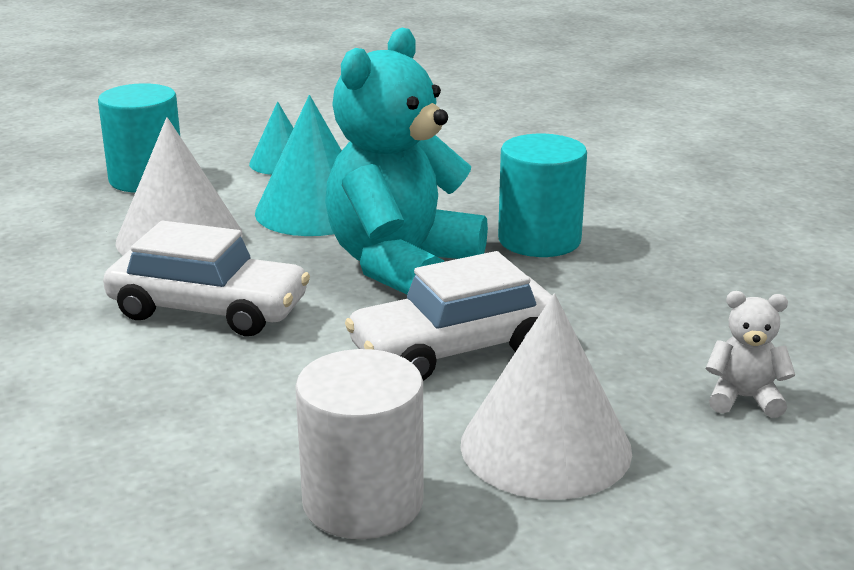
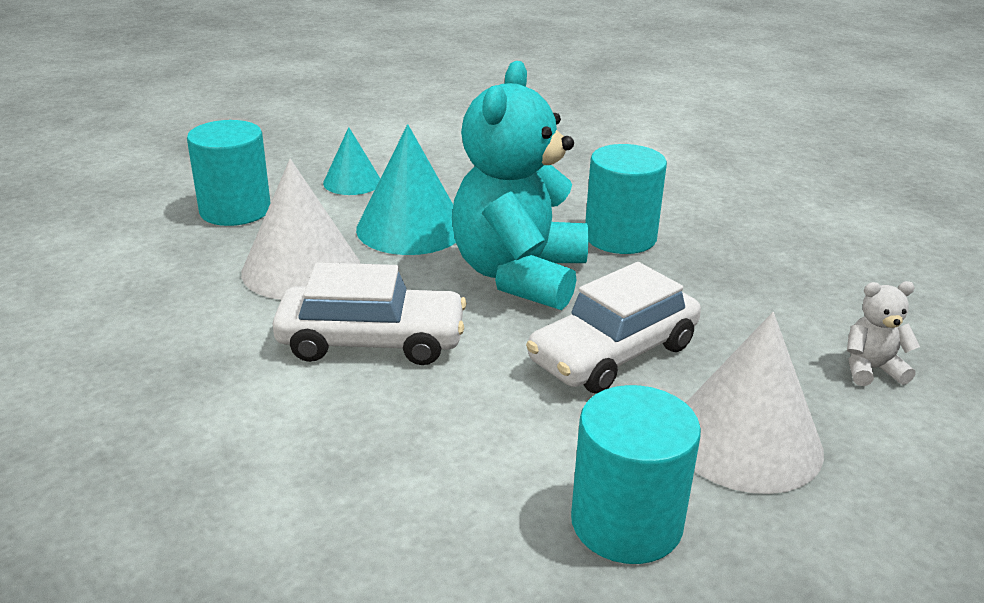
camera: 15 degrees left, 5 degrees up
white cylinder [295,349,423,539] -> turquoise cylinder [571,385,701,564]

